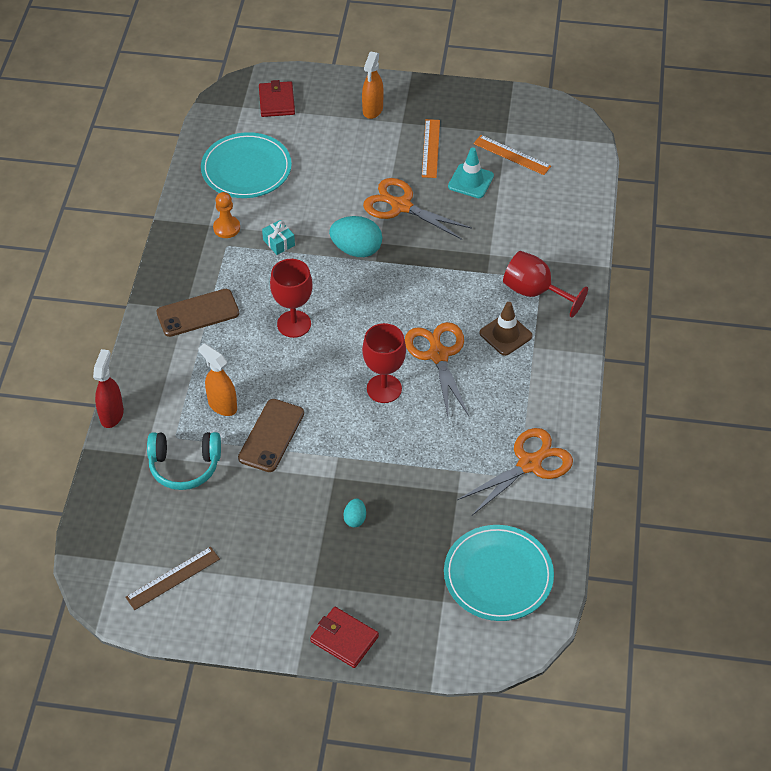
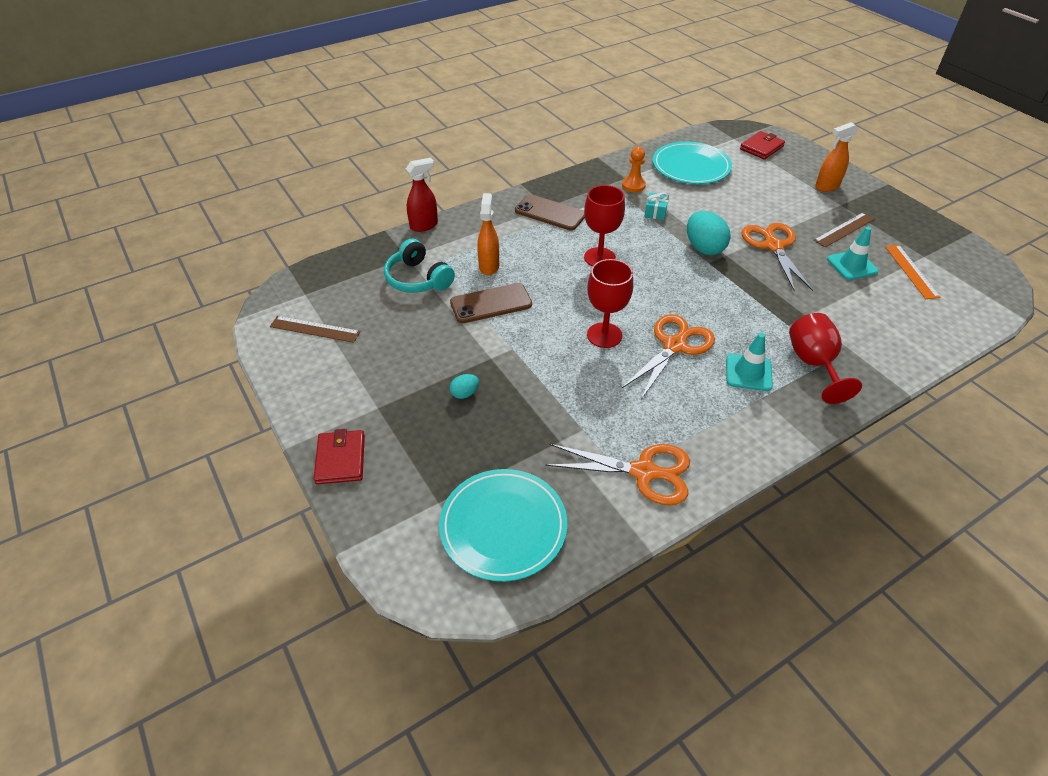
camera: 50 degrees right, 5 degrees down
orange ruler [422,119,440,178] -> brown ruler [814,213,874,247]
brown traffic cone [479,302,533,356] -> turquoise traffic cone [726,333,773,391]

